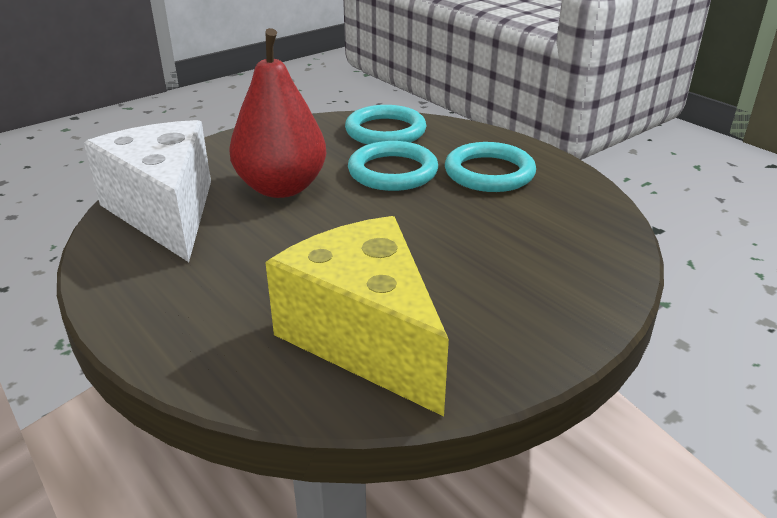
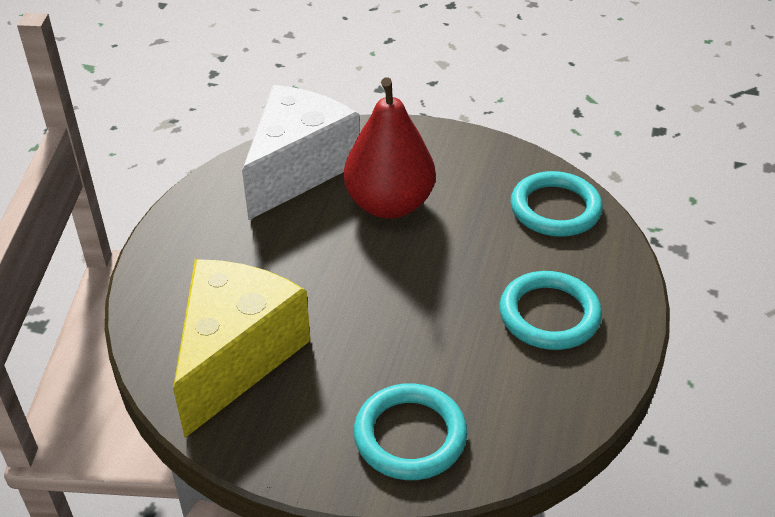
camera: 55 degrees right, 10 degrees up
turquoise ring [348,141,438,191] -> turquoise ring moved to [354,383,467,480]

